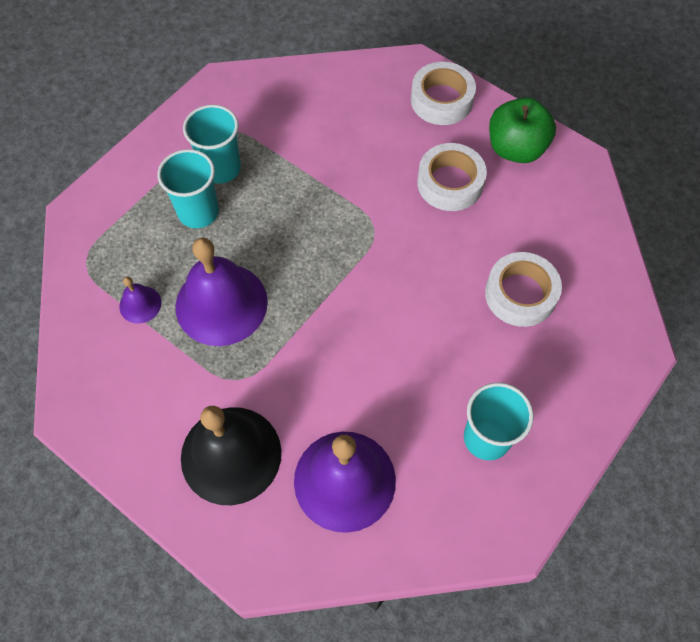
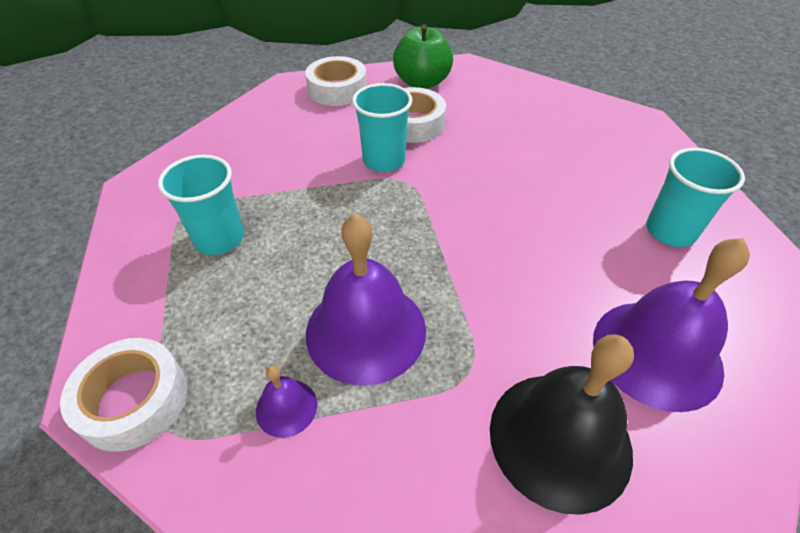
camera: 50 degrees left, 15 degrees down
turquoise cup [157,149,219,228] -> turquoise cup moved to [352,83,412,172]
white tape [485,252,562,327] -> white tape moved to [60,338,187,452]

